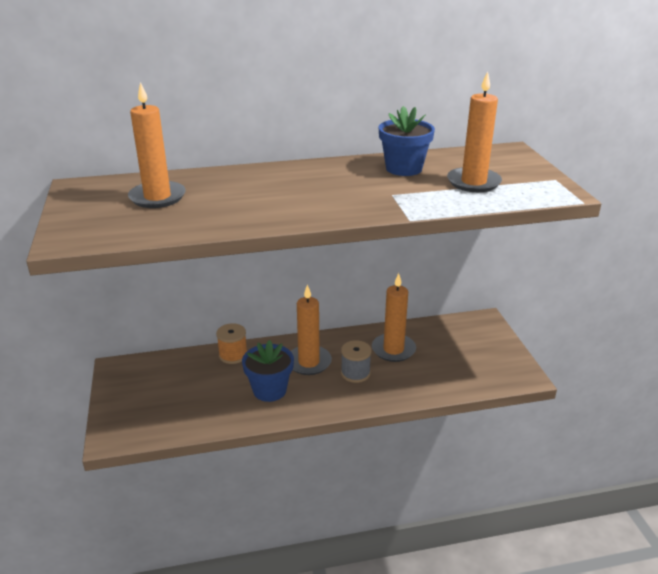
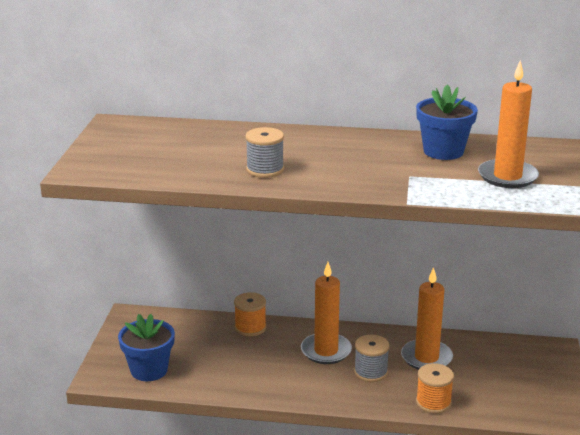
camera: 20 degrees right, 5 degrees down
orange candle [128,82,186,208] -> none
blue flower pot [242,340,294,402] -> blue flower pot moved to [118,314,175,381]
none -> grey spool [245,127,284,178]
none -> orange spool [416,363,454,414]

